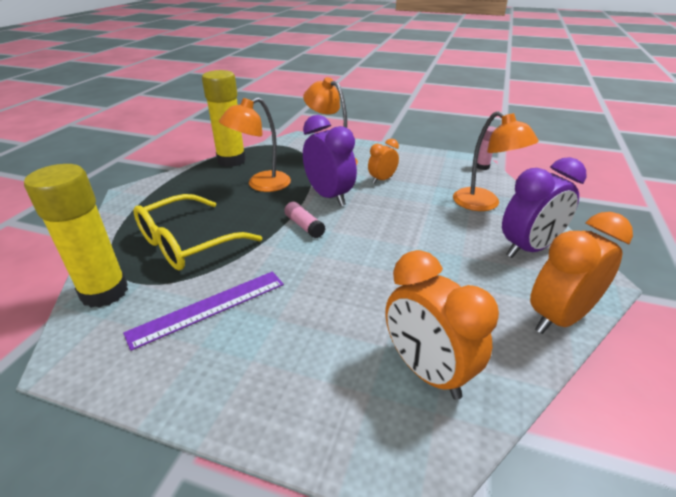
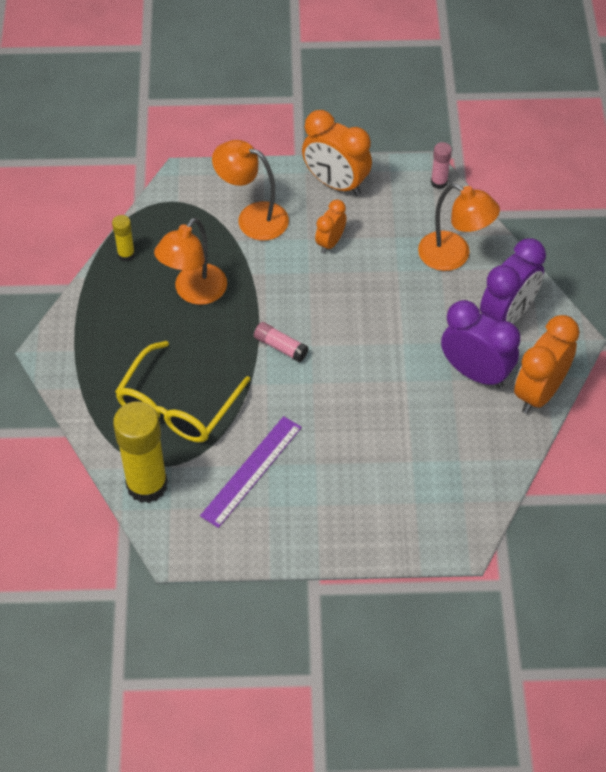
camera: 20 degrees left, 20 degrees up
yellow glue stick [202,70,246,167] -> yellow glue stick [112,215,135,262], size x0.47
purple clock [303,115,357,206] -> purple clock moved to [441,300,520,388]
orange clock [385,250,499,400] -> orange clock moved to [302,110,372,196]

